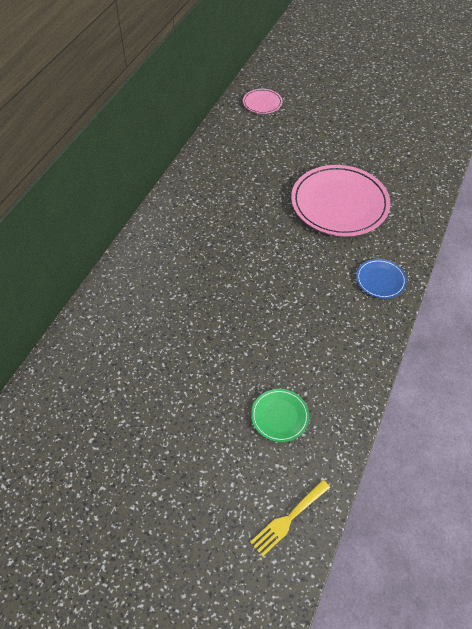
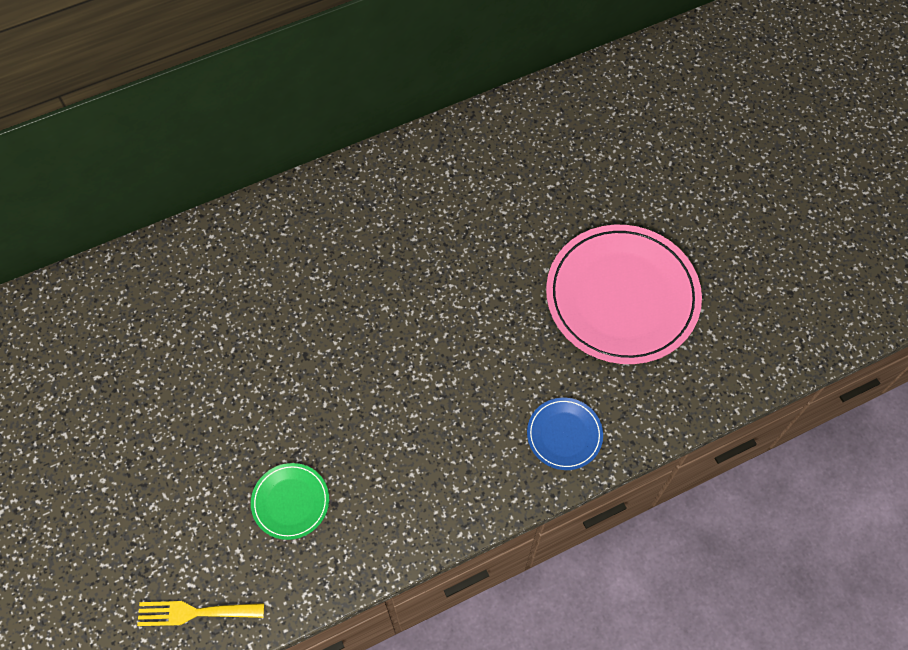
camera: 40 degrees right, 10 degrees up
pink plate [243,89,282,114] -> none

